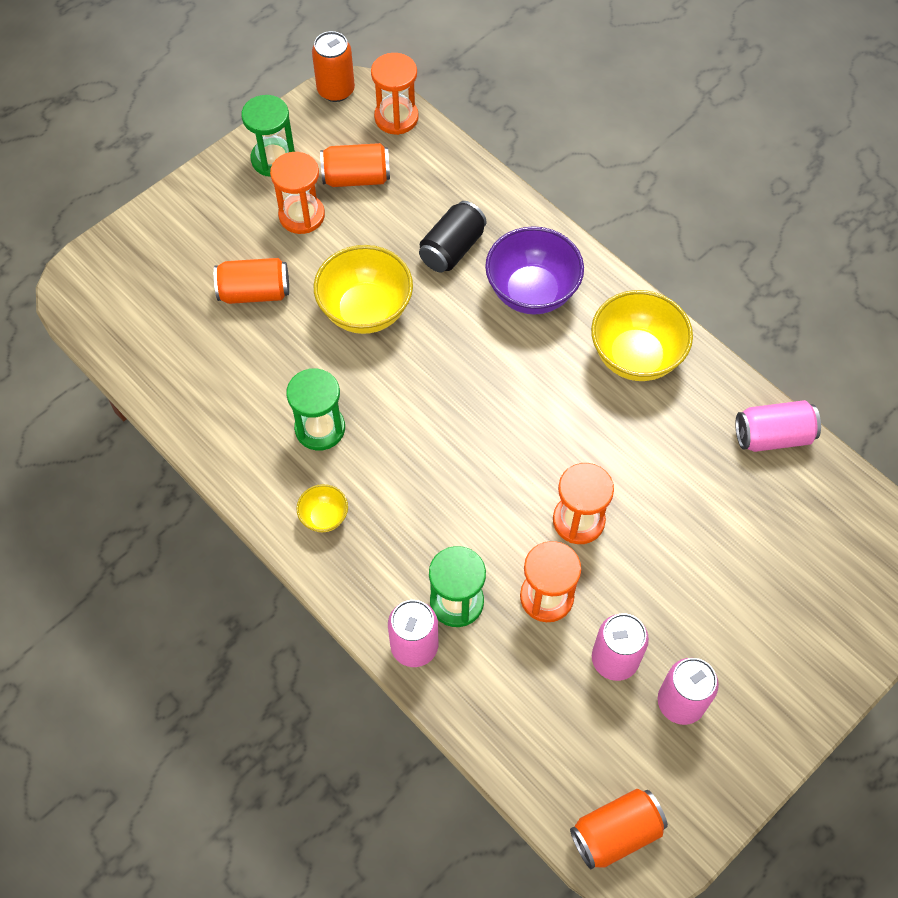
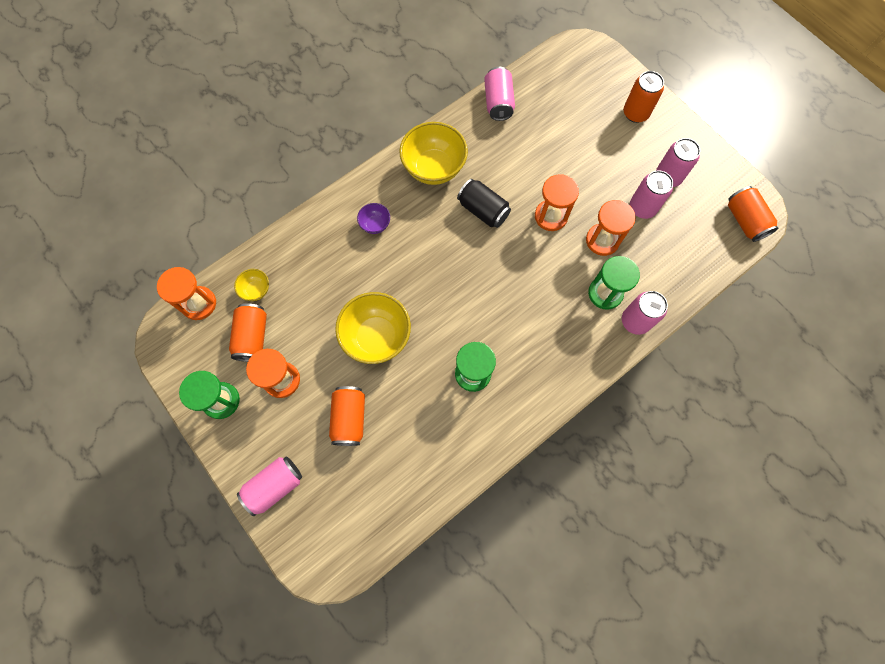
camera: 85 degrees left, 10 degrees up
yellow bowl [296,484,348,532] -> yellow bowl moved to [234,269,269,301]
orange can [312,31,355,102] -> orange can moved to [623,71,664,123]
black can [419,201,487,272] -> black can moved to [457,179,511,228]
purple bowl [485,226,584,315] -> purple bowl [357,203,390,234], size x0.48
none -> pink can [237,456,302,516]

